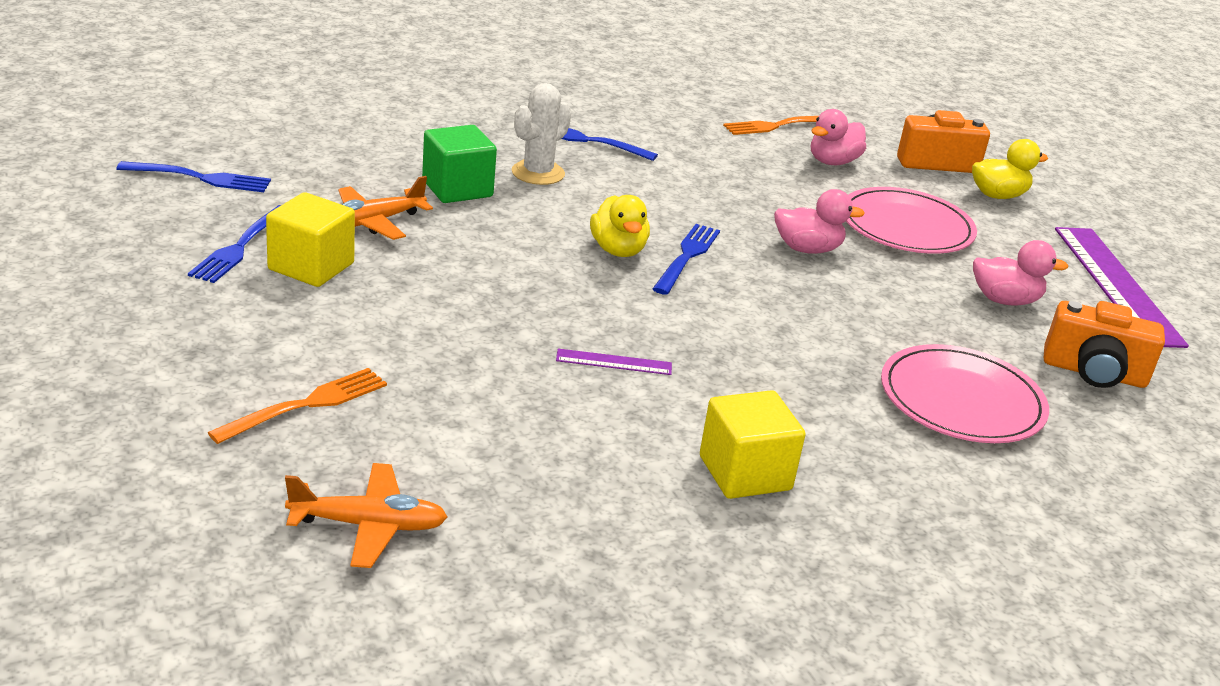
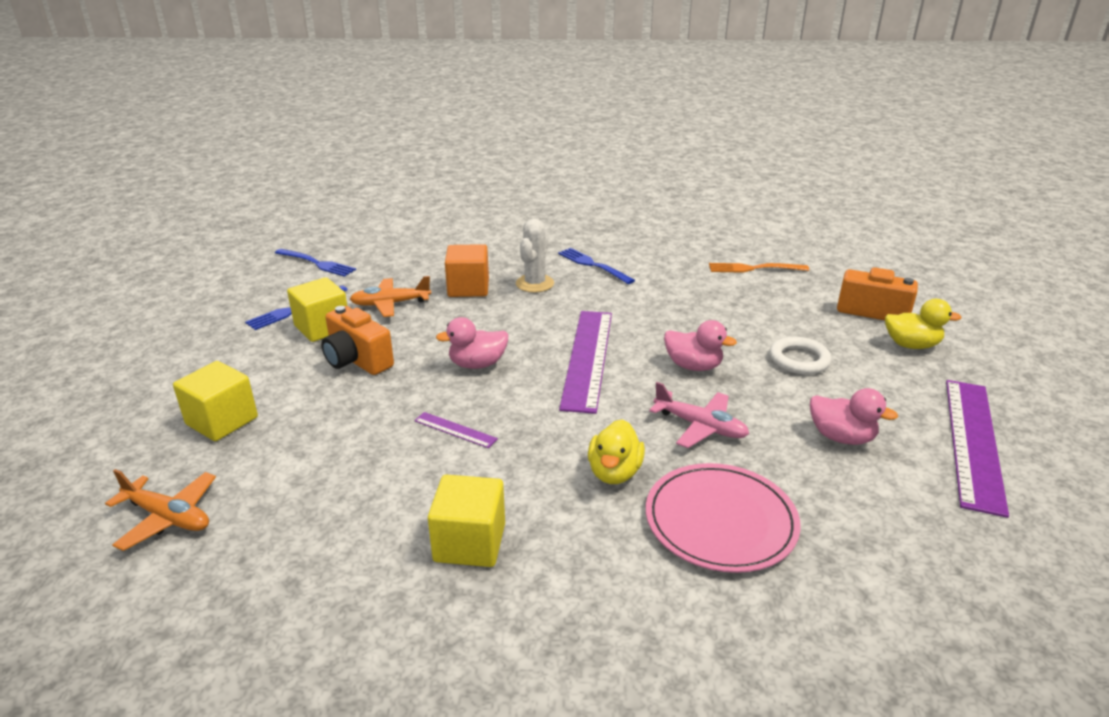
camera: 30 degrees right, 0 degrees up
orange fork [208,368,387,444] -> yellow cube [173,361,258,441]
green cube [422,125,497,203] -> orange cube [445,244,489,297]
white cactus [512,83,572,185] -> white cactus turned 45 degrees counterclockwise [516,219,554,293]
yellow duck [590,195,650,257] -> yellow duck moved to [588,419,645,484]
blue fork [653,224,720,295] -> purple ruler [559,311,612,414]
pink duck [811,109,866,165] -> pink duck moved to [436,317,508,369]
pink plate [846,187,977,254] -> white ring [769,337,832,375]
orange camera [1044,301,1165,388] -> orange camera moved to [321,306,394,375]
none -> pink plane [649,382,749,448]

